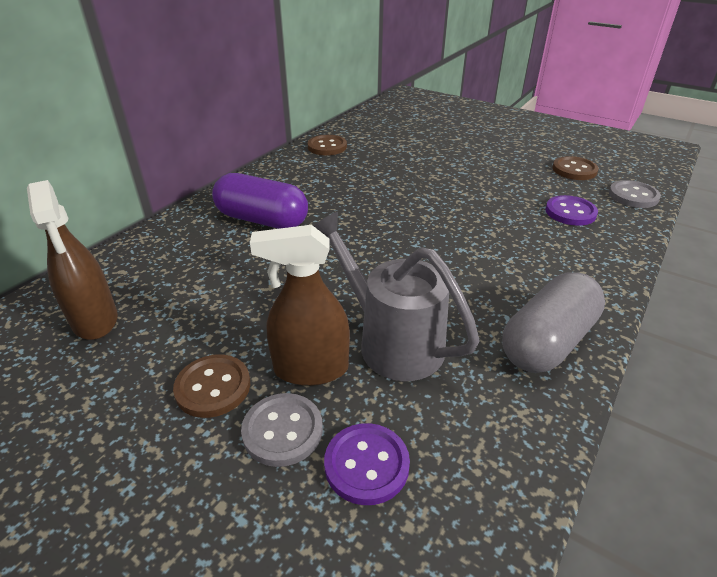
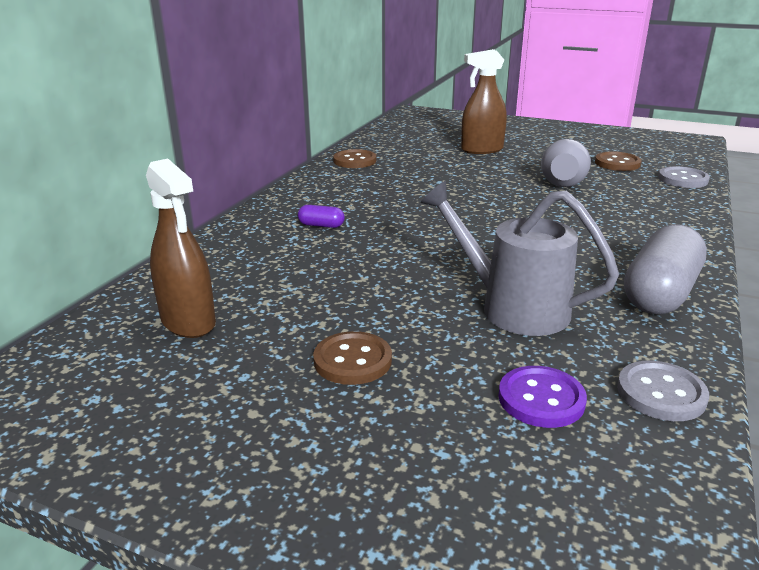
camera: 10 degrees left, 10 degrees down
purple capsule [212,173,308,229] -> purple capsule [298,205,345,228], size x0.43
grey button [241,393,323,467] -> grey button moved to [617,361,709,421]
brown spray bottle [250,225,350,386] -> brown spray bottle moved to [461,49,507,154]
purple button [545,195,598,226] -> none
none -> grey vase [541,139,591,187]

